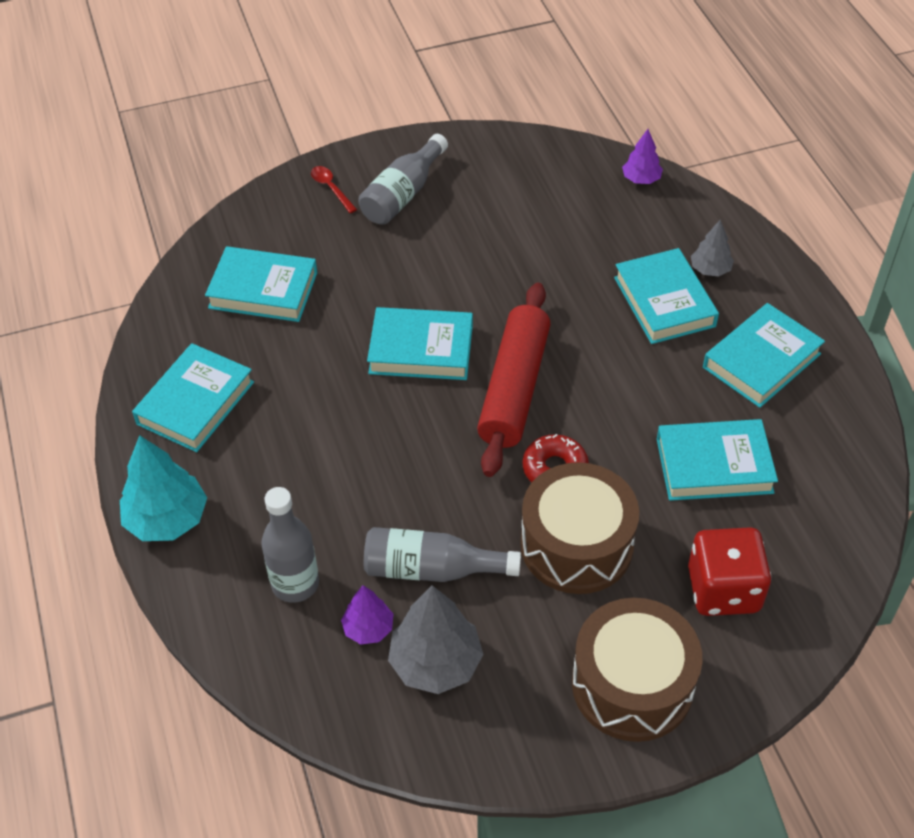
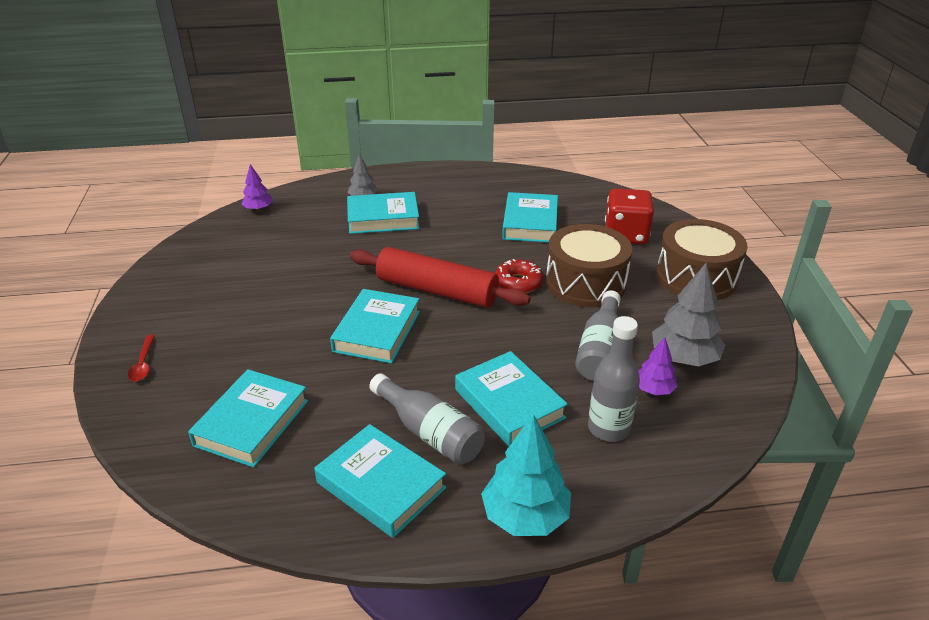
camera: 80 degrees left, 15 degrees down
red spoon [311,166,357,213] -> red spoon turned 75 degrees counterclockwise [128,335,155,382]
grey bottle [358,134,448,225] -> grey bottle moved to [369,373,485,465]
turquoise book [703,303,825,408] -> turquoise book moved to [455,351,568,446]

